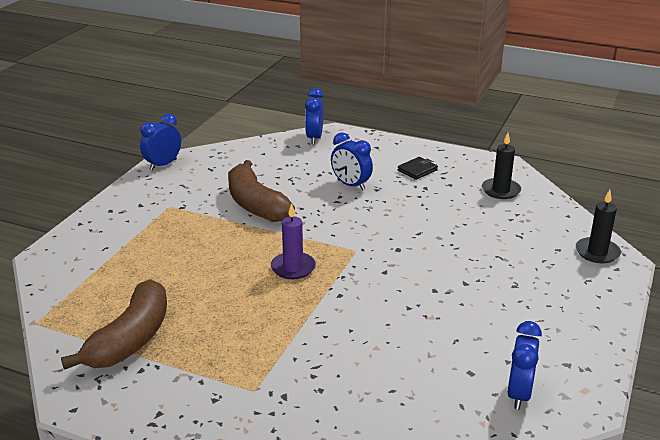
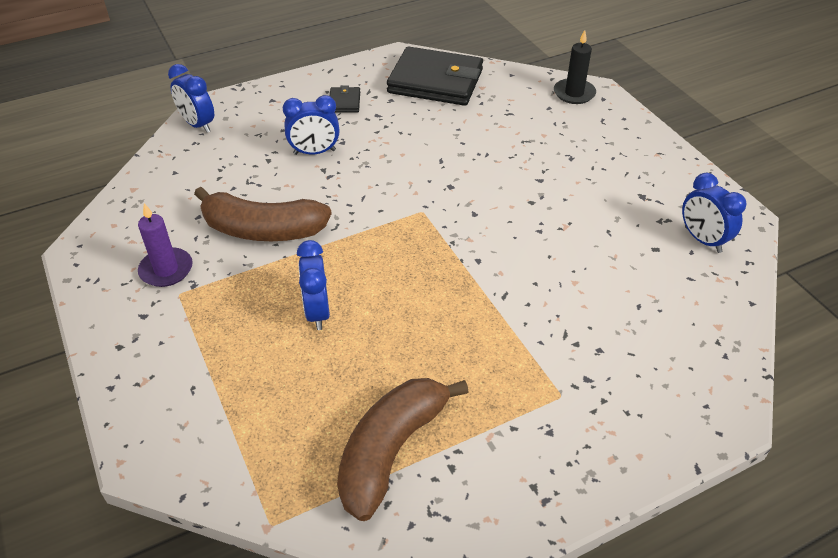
camera: 50 degrees left, 15 degrees up
brown banana [61,279,167,370] -> brown banana turned 120 degrees counterclockwise [337,378,469,521]
blue clock [140,114,181,171] -> blue clock moved to [297,240,330,330]
purple candle [271,203,316,279] -> purple candle moved to [138,203,193,287]
black candle [482,133,521,199] -> black wallet [387,46,483,106]

